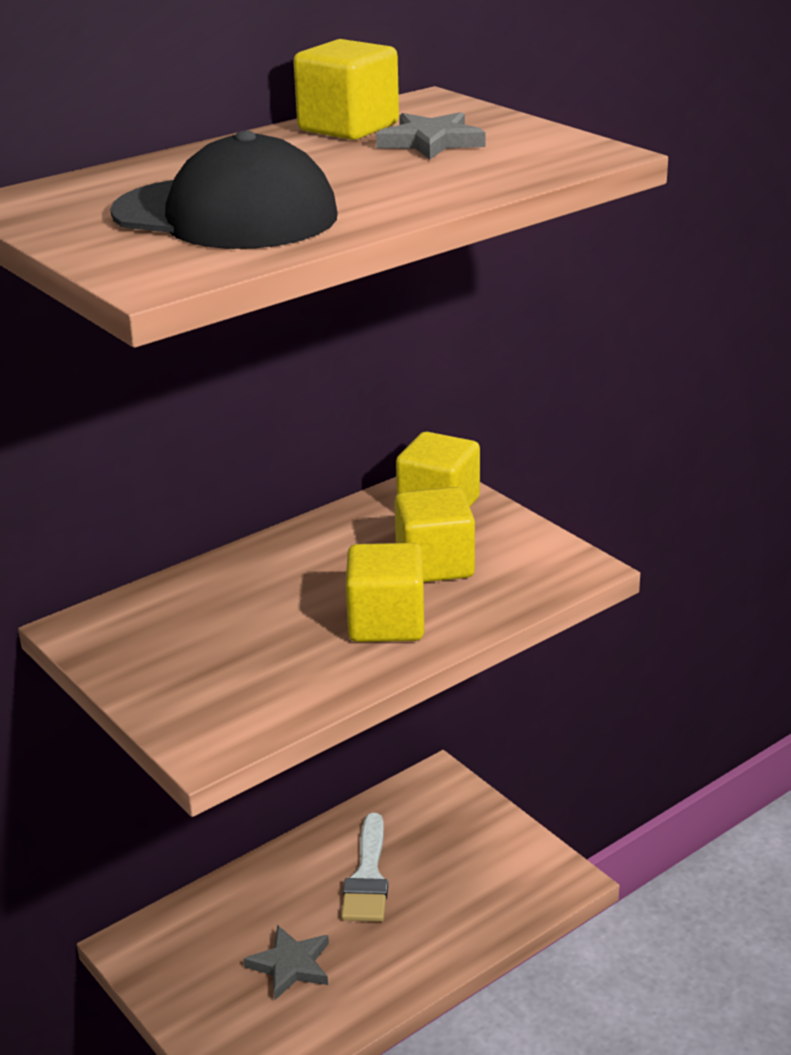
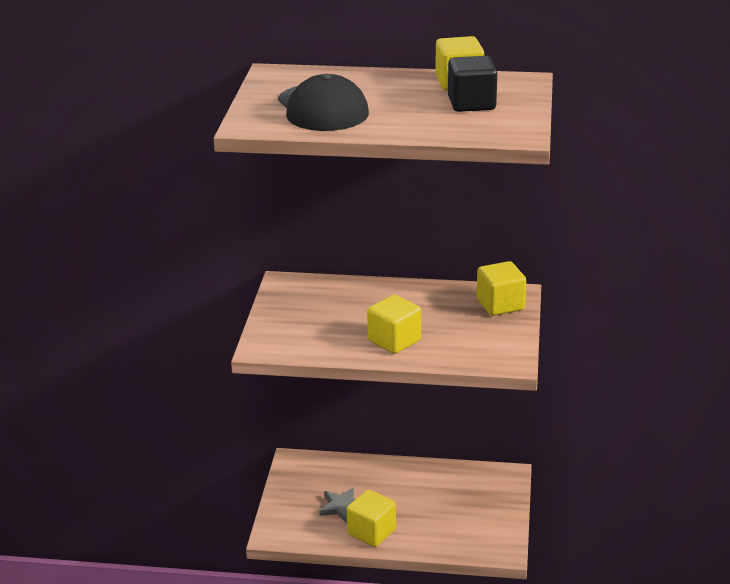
camera: 45 degrees right, 0 degrees up
white brush [341,813,388,922] -> none
grey star [376,112,485,159] -> black cube [448,56,497,112]
yellow cube [395,487,475,582] -> yellow cube moved to [347,490,396,547]

